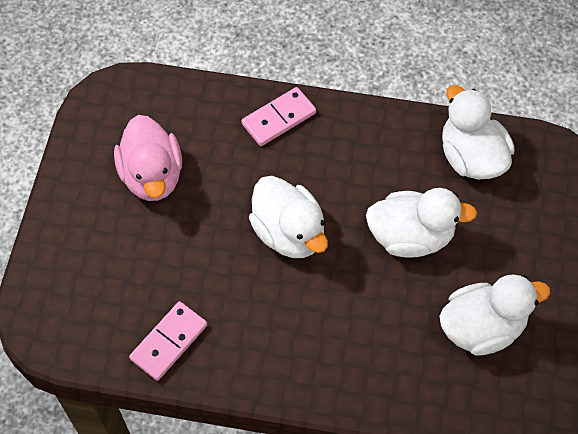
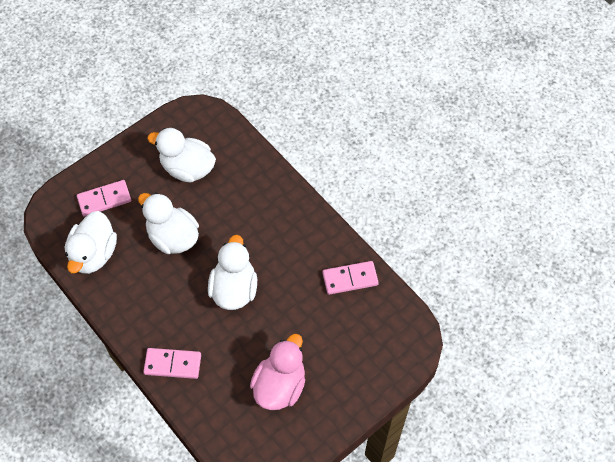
camera: 140 degrees left, 0 degrees up
none -> pink domino [77,180,131,216]

